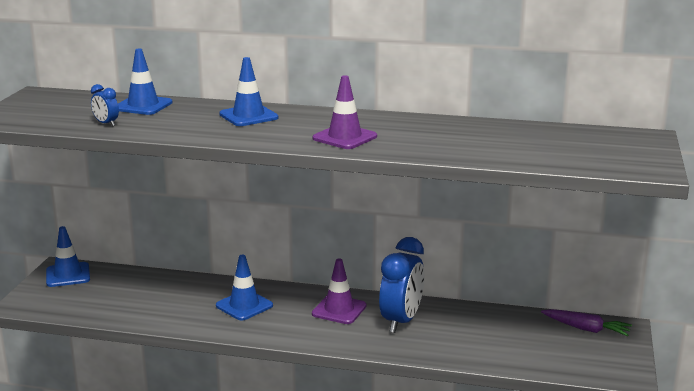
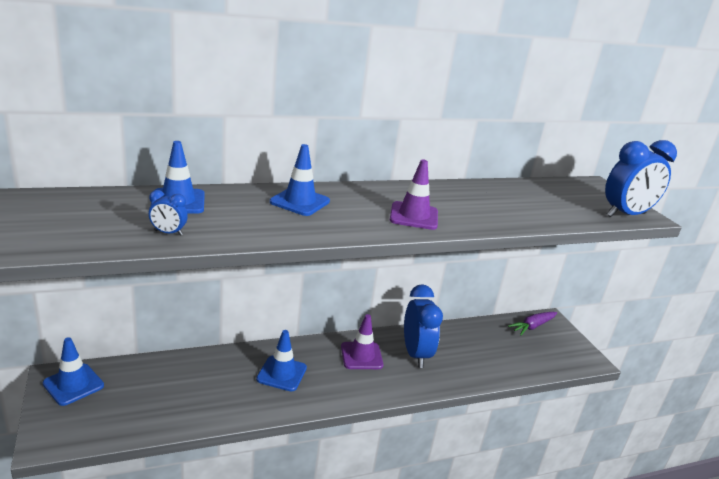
camera: 35 degrees left, 5 degrees up
purple carrot [541,309,632,336] -> purple carrot turned 150 degrees clockwise [508,312,557,335]
none -> blue clock [605,140,677,217]

